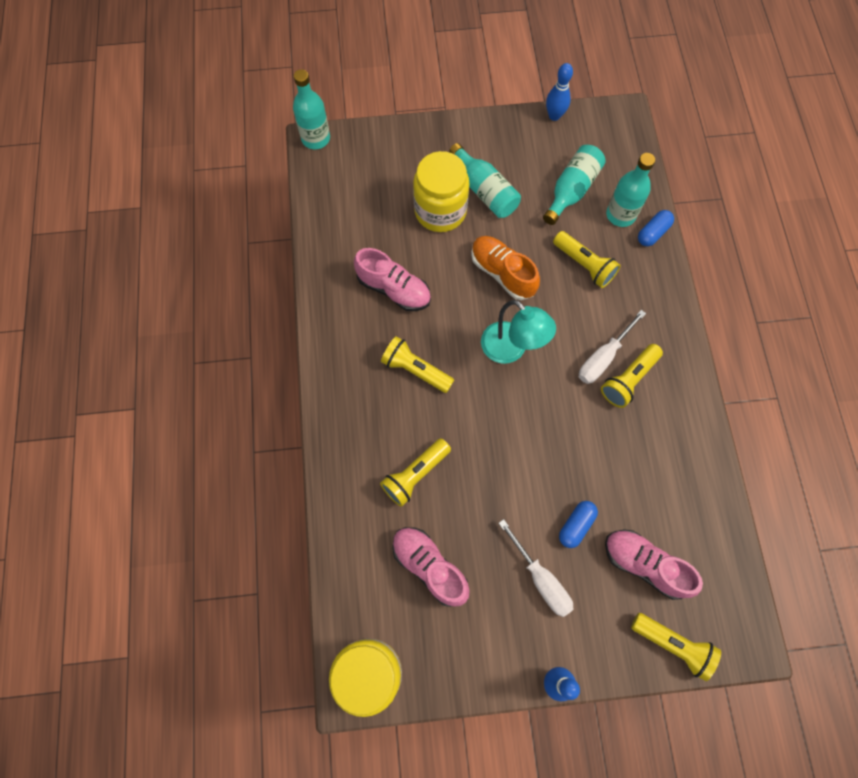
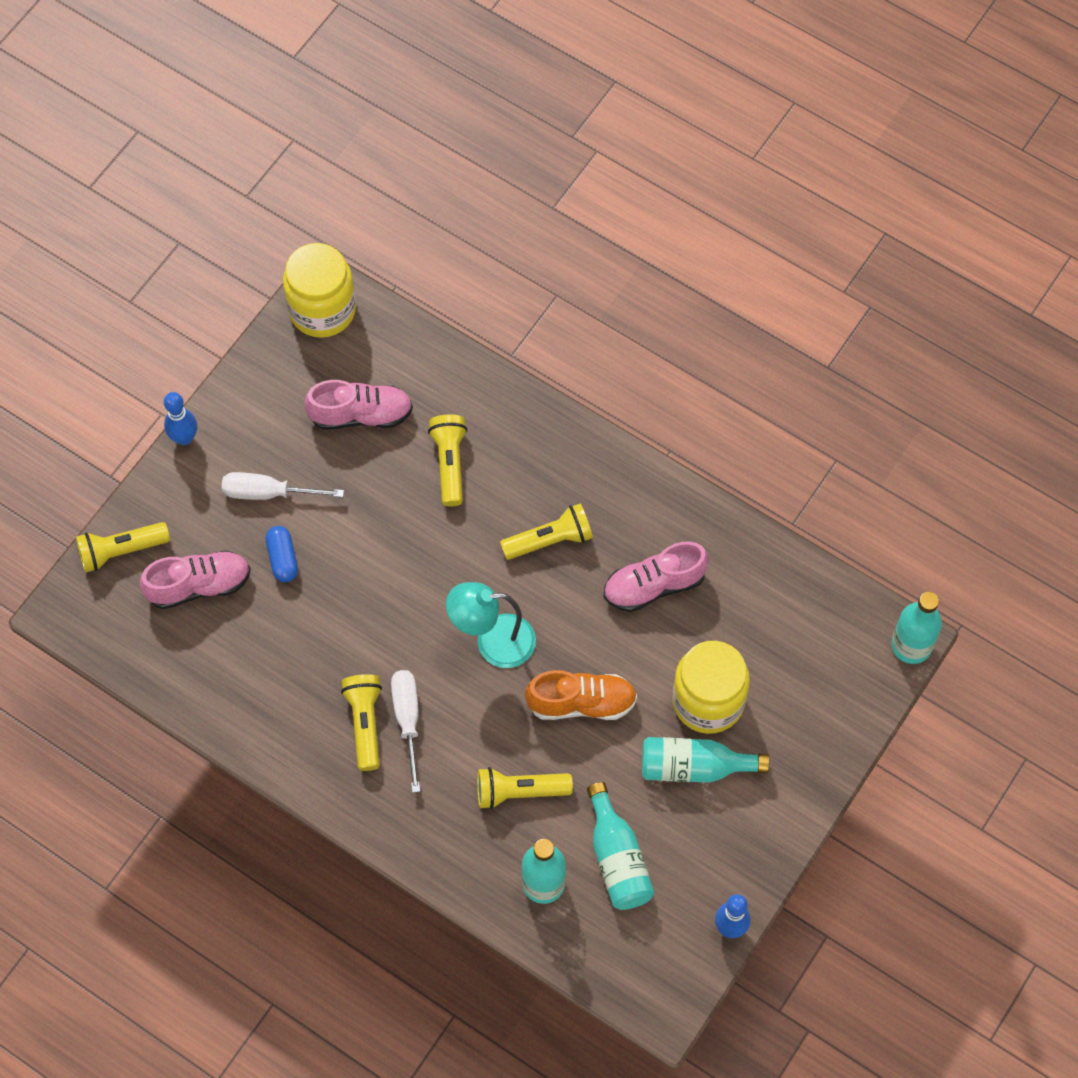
camera: 130 degrees right, 5 degrees down
blue capsule [638,210,674,246] -> none

